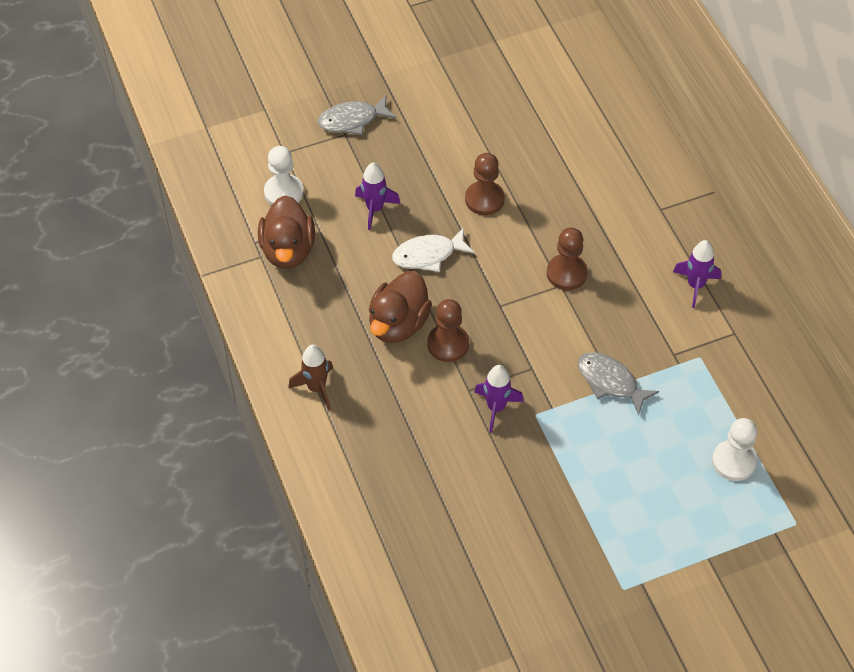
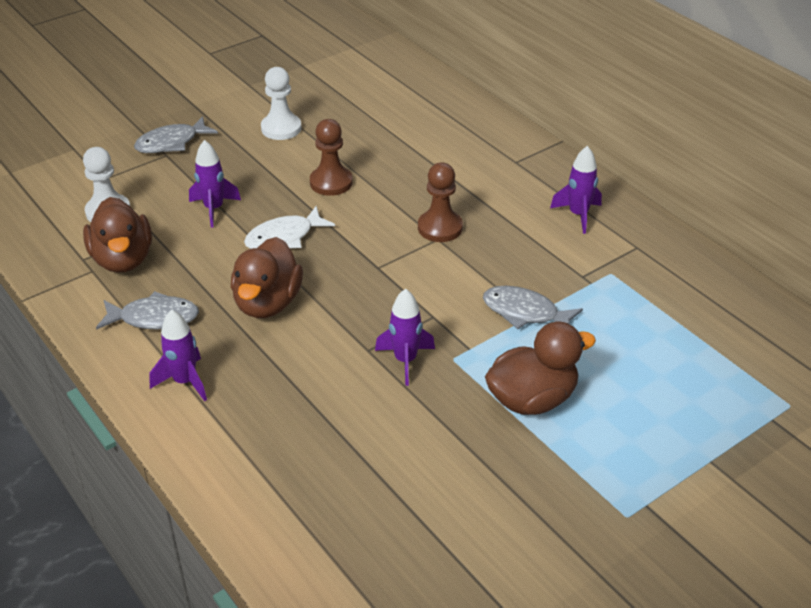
camera: 15 degrees left, 15 degrees down
brown rocket [288,345,333,410] -> purple rocket [149,309,207,401]
brown pawn [428,299,469,362] -> none
white pawn [712,418,757,481] -> white pawn moved to [261,67,302,140]
none -> grey fish [96,291,199,330]
none -> brown duck [485,322,596,415]

